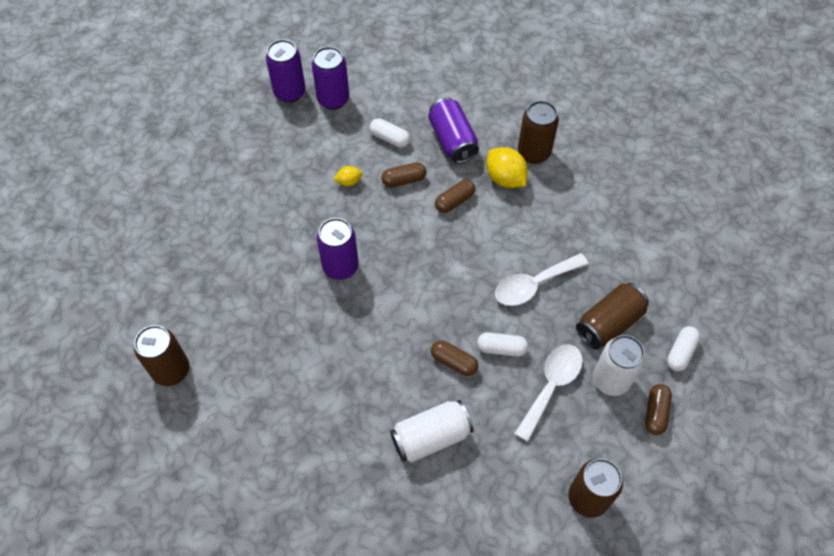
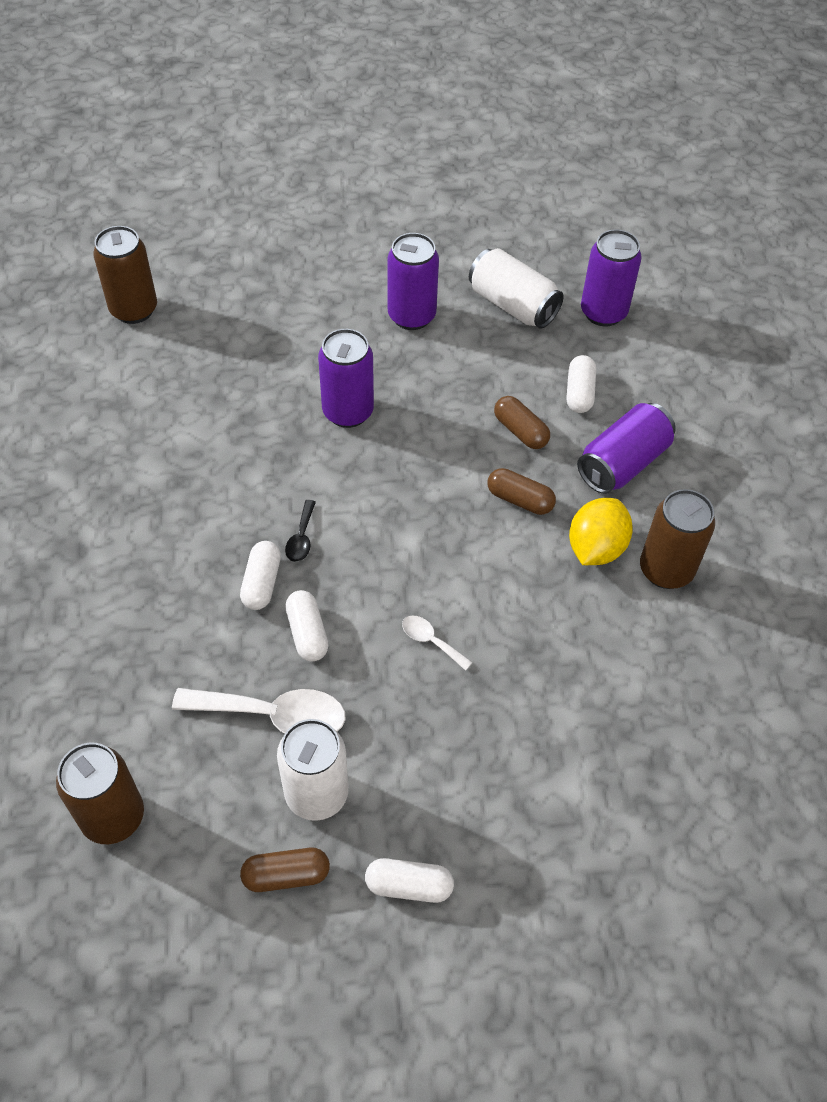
camera: 65 degrees right, 5 degrees down
purple can [266,39,306,103] -> purple can moved to [388,233,439,330]
yellow lemon [334,166,362,186] -> none
white can [390,400,474,462] -> white can moved to [469,248,564,329]
brown capsule [431,340,478,376] -> white capsule [240,541,281,610]
white spoon [495,253,588,306] -> white spoon [402,616,473,671], size x0.49
brown can [576,283,649,350] -> none
none -> black spoon [285,500,316,562]

